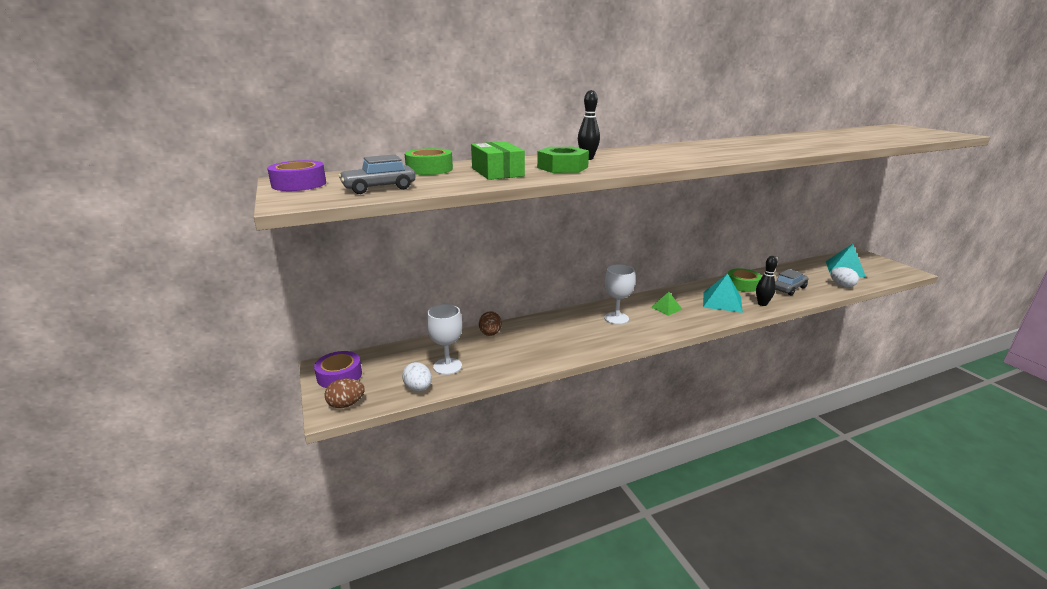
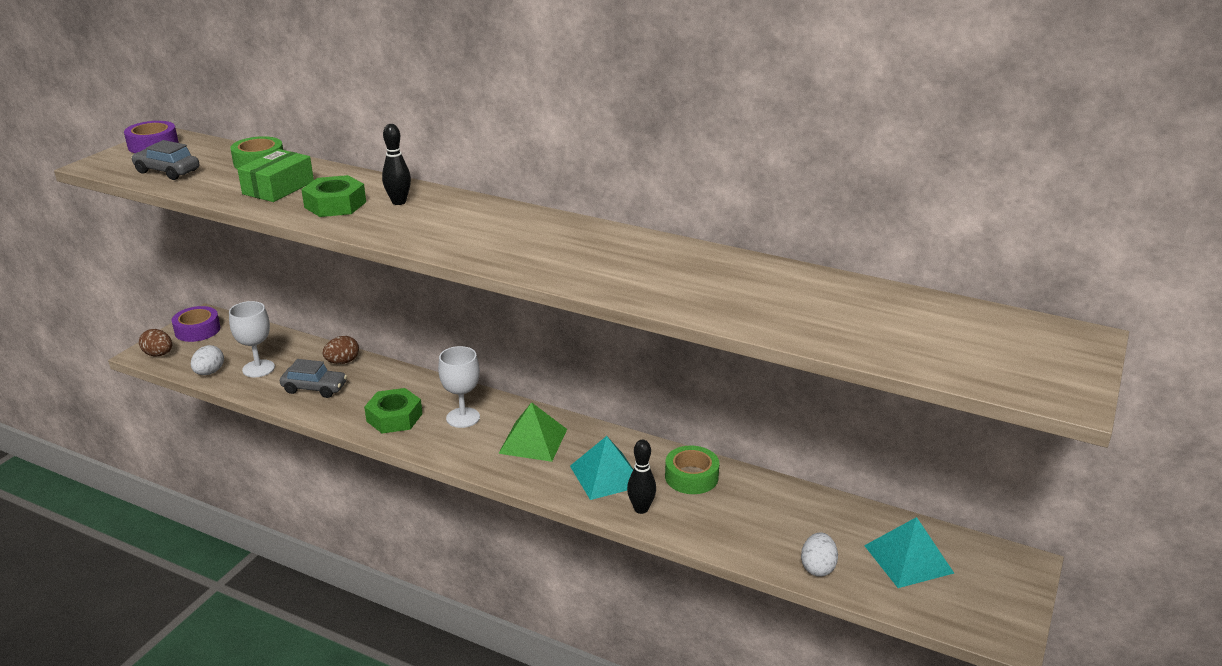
camera: 50 degrees right, 5 degrees up
green pyramid [651,292,683,316] -> green pyramid [498,402,567,462], size x1.70
grey car [775,269,808,296] -> grey car moved to [280,359,347,398]
none -> green nut [364,388,422,433]

